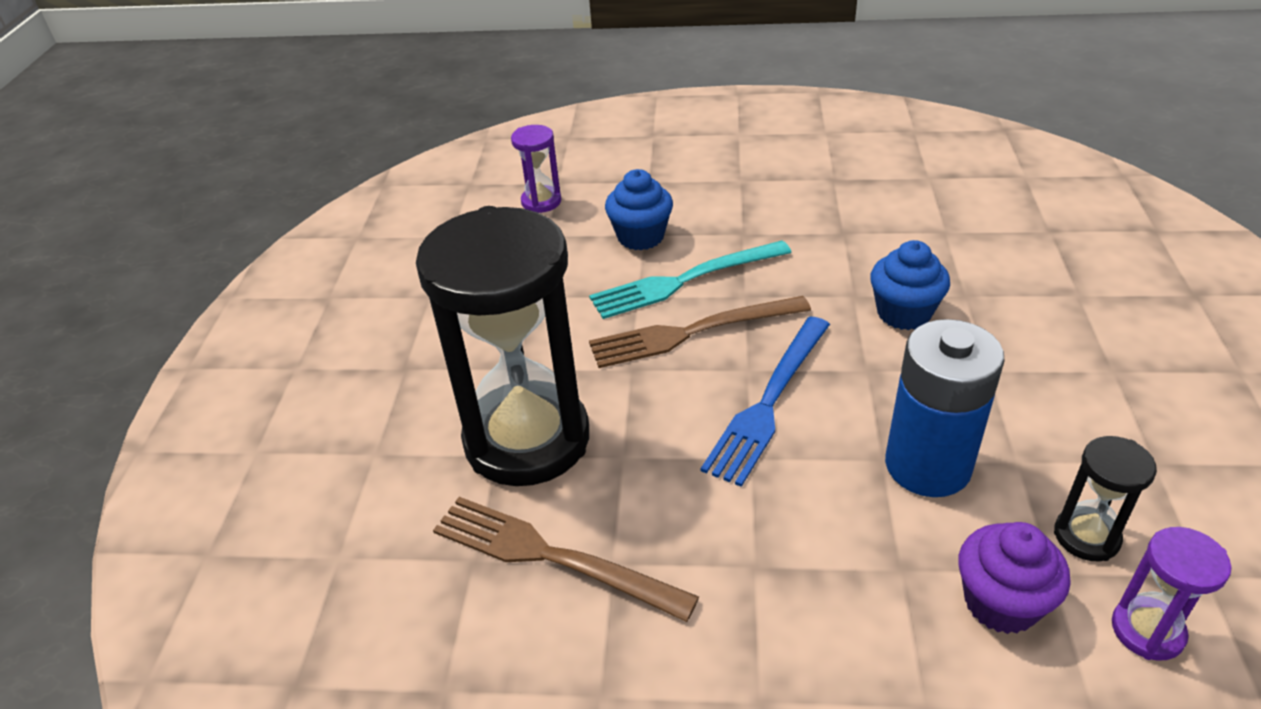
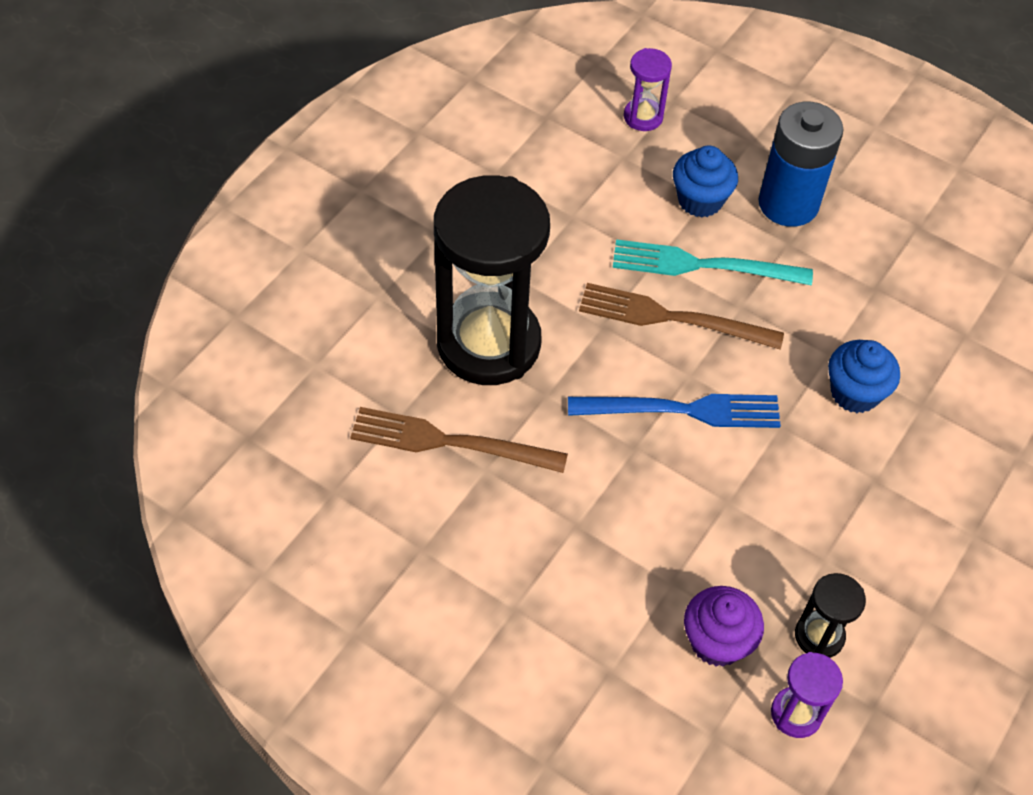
camera: 25 degrees right, 15 degrees up
brown fork [433,497,699,622] -> brown fork turned 45 degrees counterclockwise [350,407,568,473]
blue fork [701,317,830,487] -> blue fork turned 150 degrees counterclockwise [568,394,781,428]
blue battery [885,319,1005,497] -> blue battery moved to [759,102,844,227]

